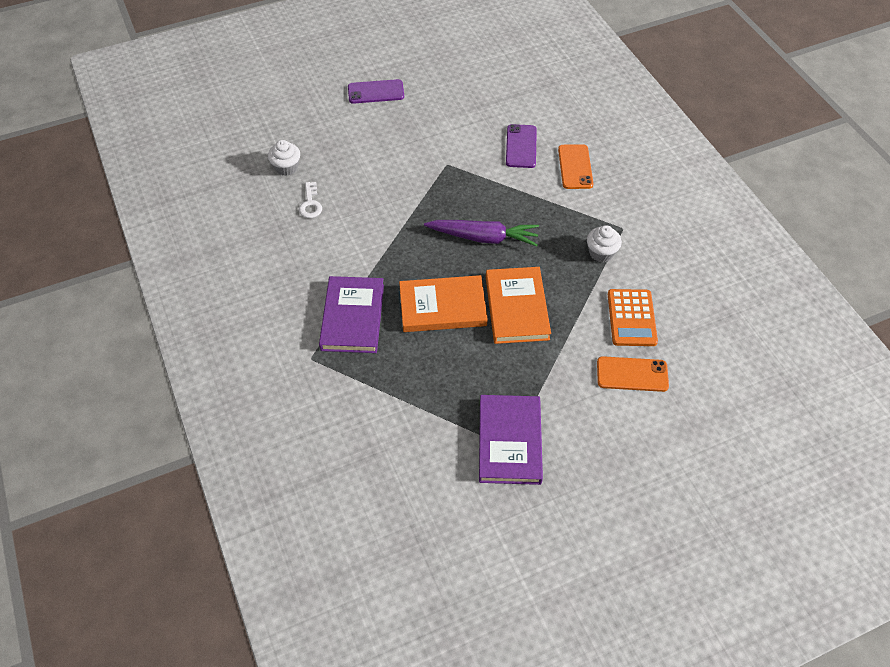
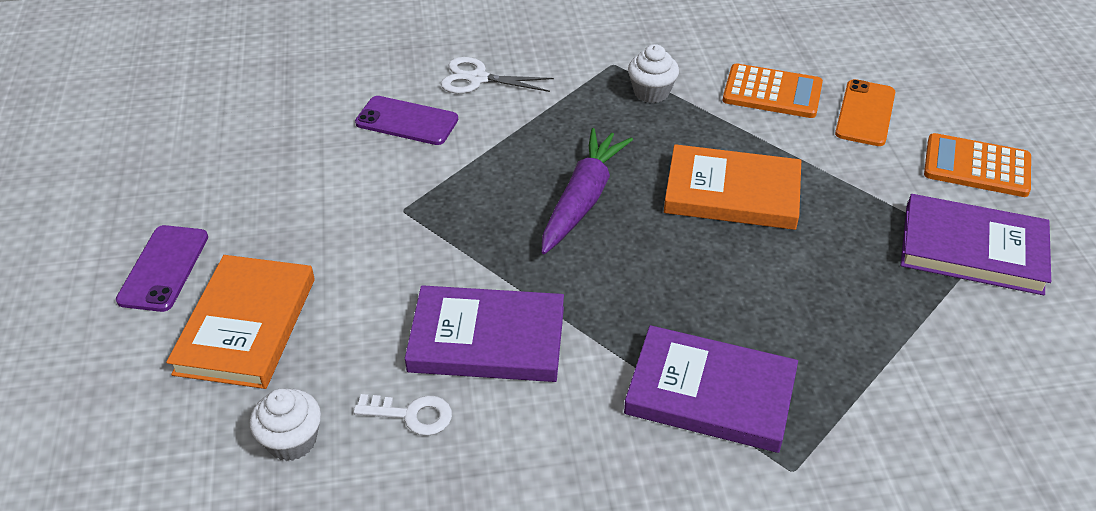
camera: 75 degrees left, 10 degrees down
orange book [399,275,488,332] -> orange book moved to [166,255,315,389]
orange phone [558,144,594,189] -> white scissors [441,57,554,94]
none -> purple book [405,285,564,382]
none -> orange calculator [924,133,1031,197]

